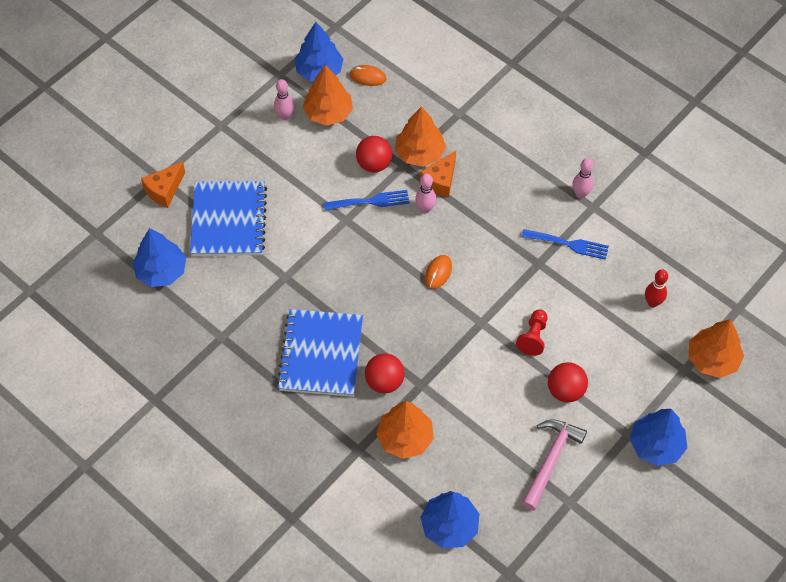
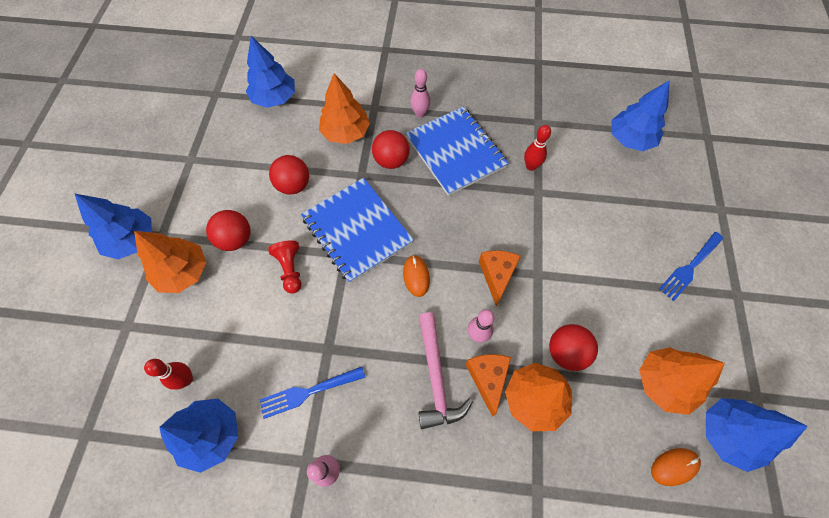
camera: 145 degrees right, 5 degrees up
orange cheese [141,162,185,208] -> orange cheese moved to [479,250,521,307]
blue notebook [190,181,267,256] -> blue notebook moved to [301,178,414,283]
pink bowling pin [274,79,294,120] -> pink bowling pin moved to [410,69,431,118]
blue fork [324,190,410,210] -> blue fork moved to [659,232,724,301]
pink hammer [522,419,587,510] -> pink hammer moved to [419,312,473,429]
orange tree [689,320,744,378] -> orange tree moved to [134,231,206,293]
none -> blue tree [159,399,238,473]
none -> red ball [269,155,309,195]
none -> red bowling pin [524,125,551,171]

